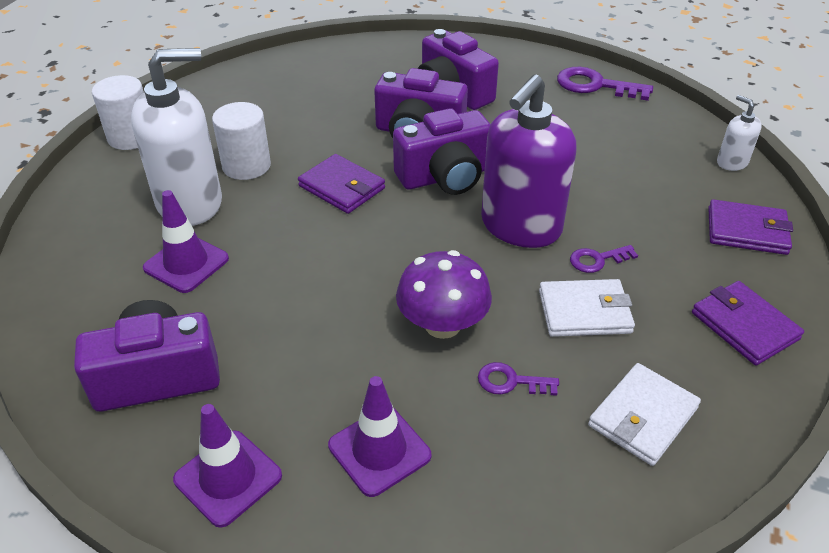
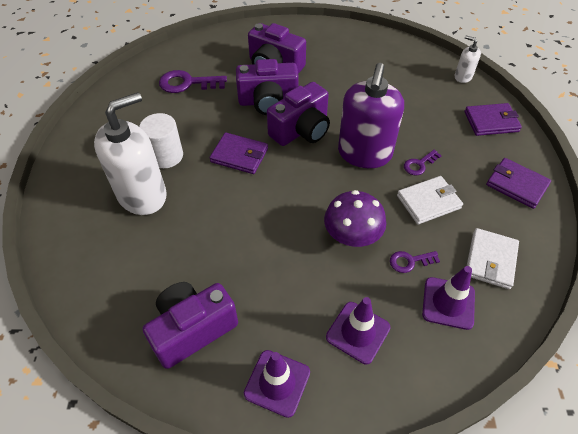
camera: 20 degrees left, 10 degrees up
white cylinder [92,75,144,150] -> none
purple traffic cone [143,190,229,293] -> purple traffic cone moved to [422,266,475,330]
purple key [557,67,653,101] -> purple key moved to [159,70,227,93]

